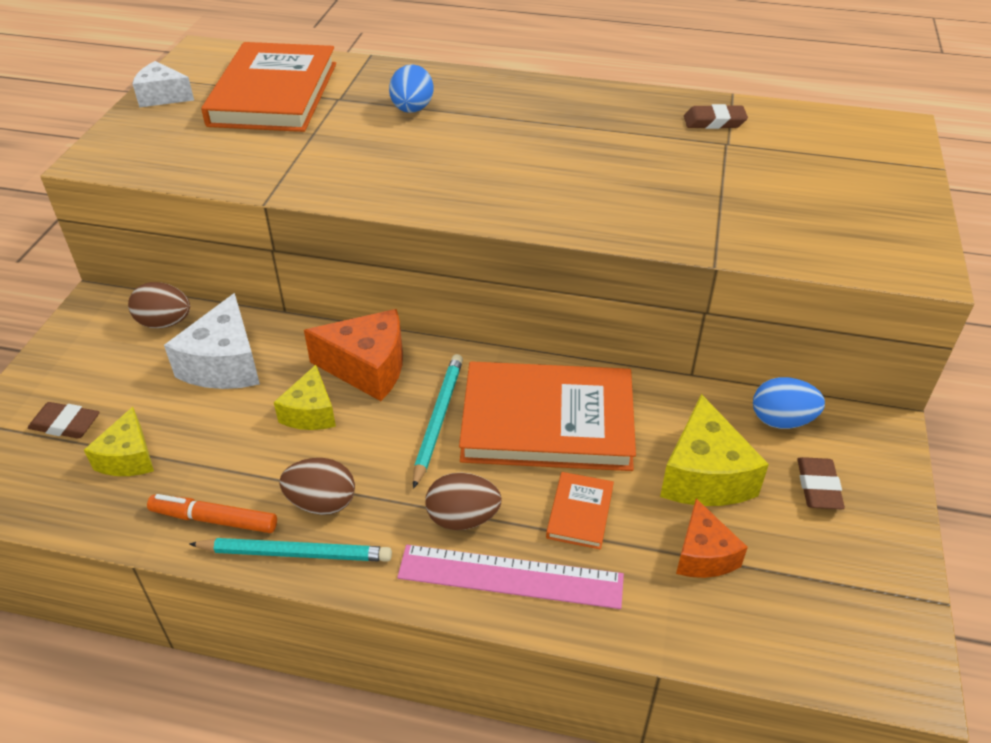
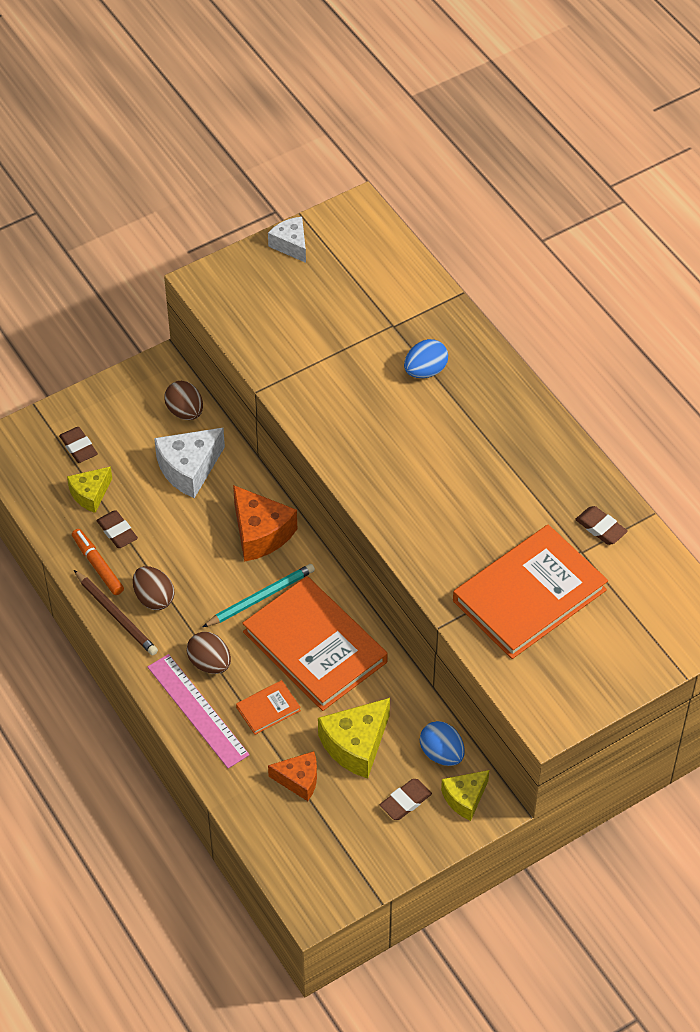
camera: 45 degrees right, 10 degrees up
turquoise pencil [189,538,392,562] -> brown pencil [74,570,158,655]
orange book [201,42,336,132] -> orange book moved to [453,525,608,659]
yellow cheese [274,365,336,430] -> yellow cheese moved to [441,770,489,821]
orange cheese [676,498,748,578] -> orange cheese turned 120 degrees counterclockwise [268,751,317,801]
none -> brown eraser [96,510,138,548]

